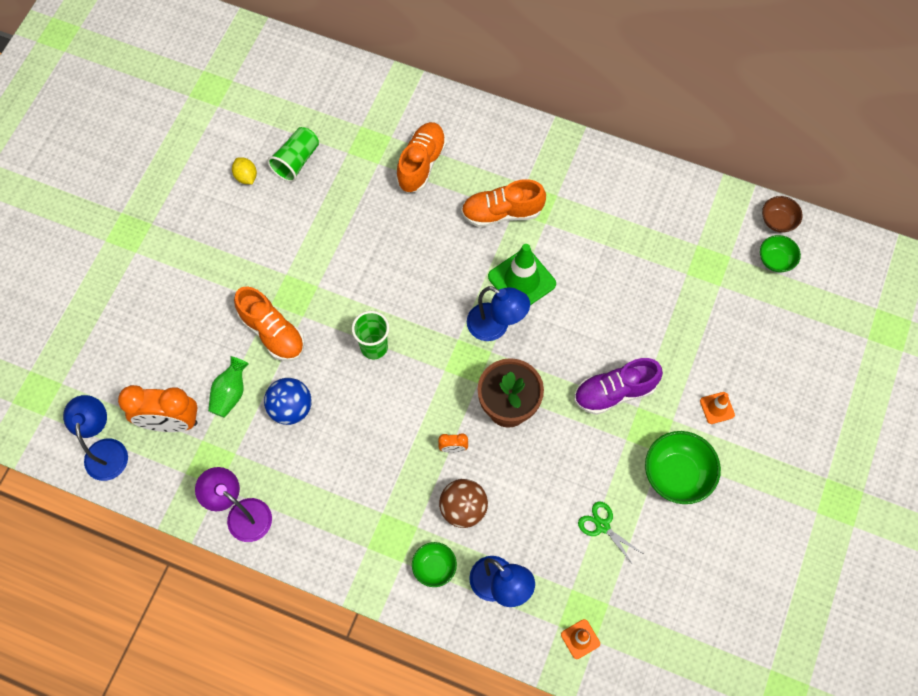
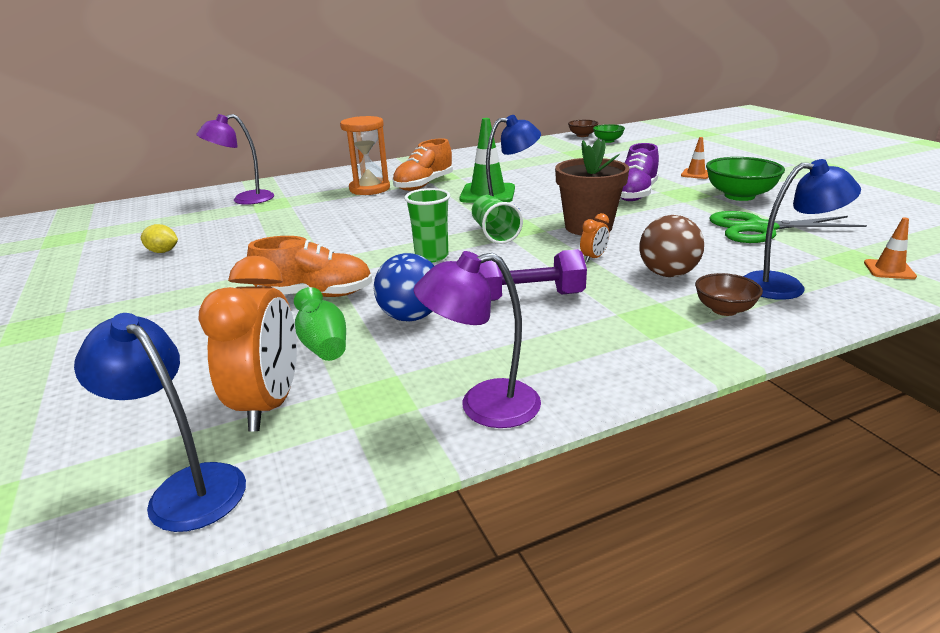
camera: 45 degrees left, 40 degrees down
orange clock [118,385,198,432] -> orange clock turned 45 degrees counterclockwise [199,256,297,431]
green cup [267,127,319,182] -> green cup moved to [472,195,523,244]
orange shoe [396,122,447,193] -> none
green bowl [412,542,457,587] -> brown bowl [695,273,763,316]
green scissors [578,501,644,565] -> green scissors [709,211,867,243], size x1.84
none -> purple lamp [196,114,274,205]
none -> orange hourglass [340,116,390,195]
none -> purple dumbbell [479,249,587,301]

